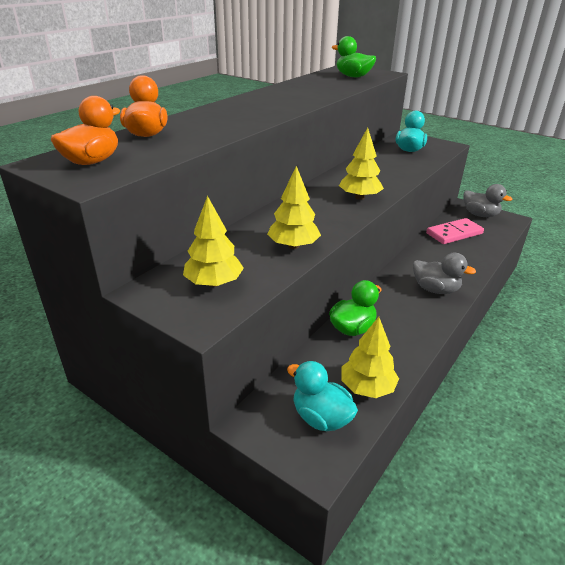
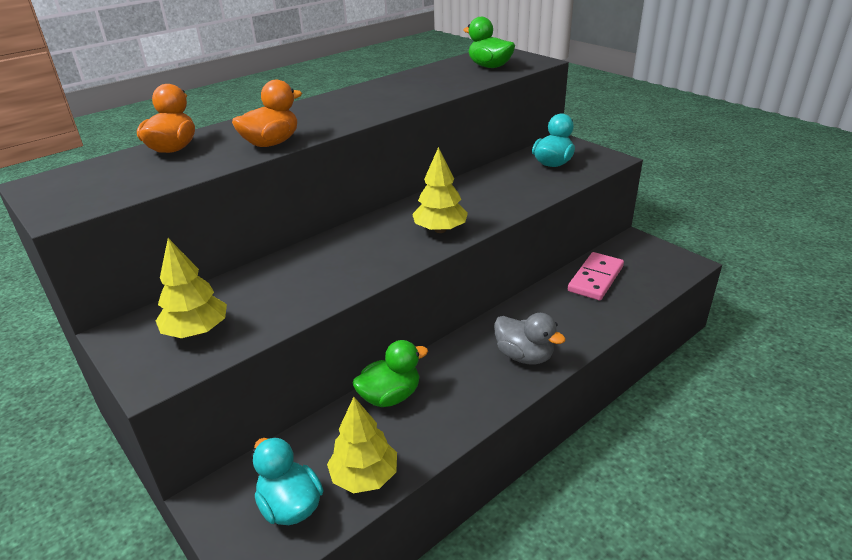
camera: 15 degrees right, 0 degrees up
orange duck [51,96,121,165] -> orange duck moved to [232,80,302,147]
yellow tree [267,166,321,249] -> none
pink domino [426,218,484,244] -> pink domino turned 45 degrees counterclockwise [568,252,624,300]
grey duck [463,184,513,217] -> none

